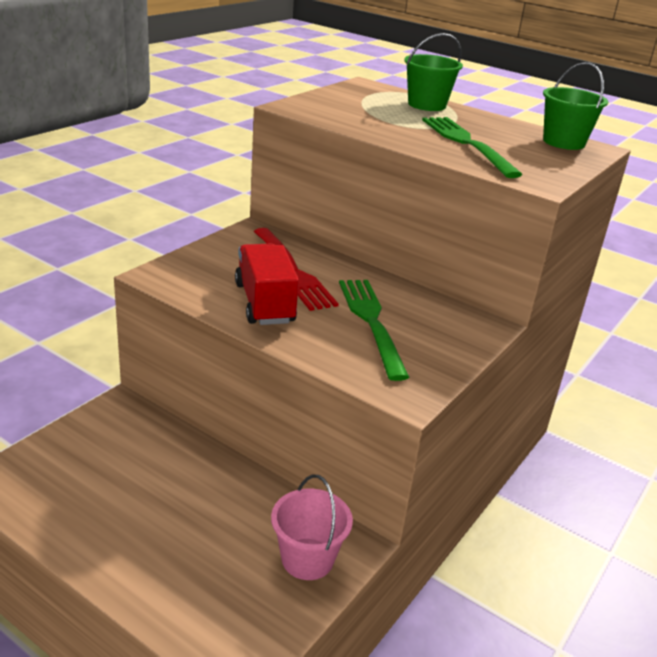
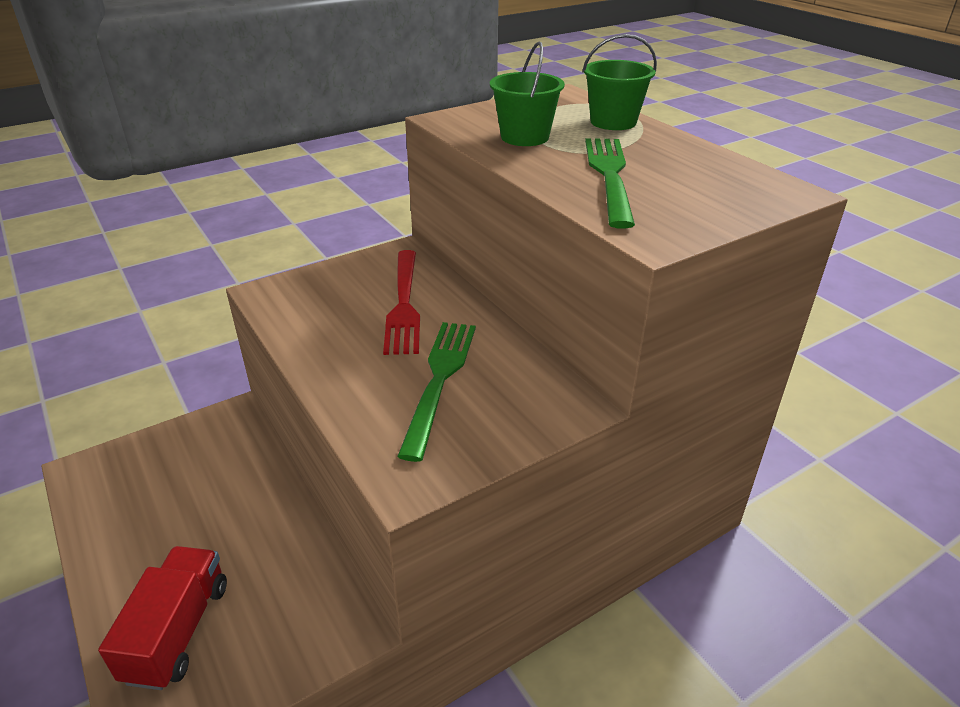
camera: 25 degrees right, 5 degrees up
red truck [235,244,299,325] -> red truck moved to [98,546,227,690]
pink bucket [271,475,353,580] -> none
green bucket [543,62,608,150] -> green bucket moved to [490,41,565,146]

